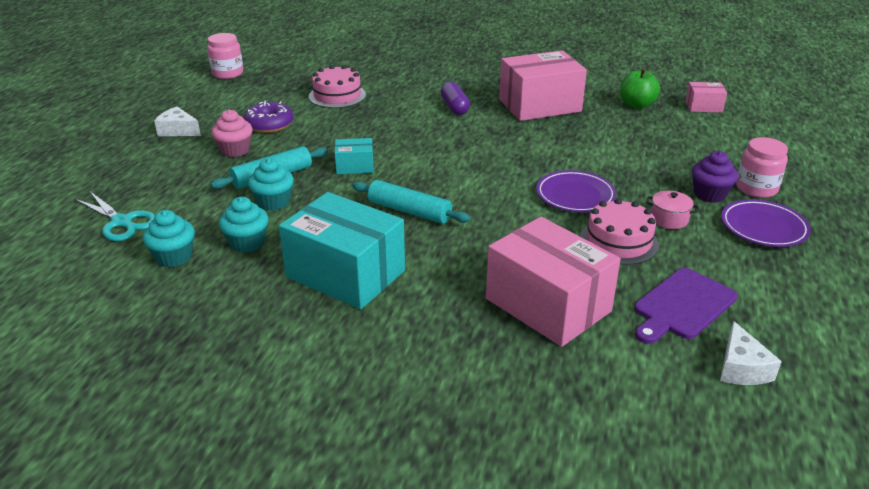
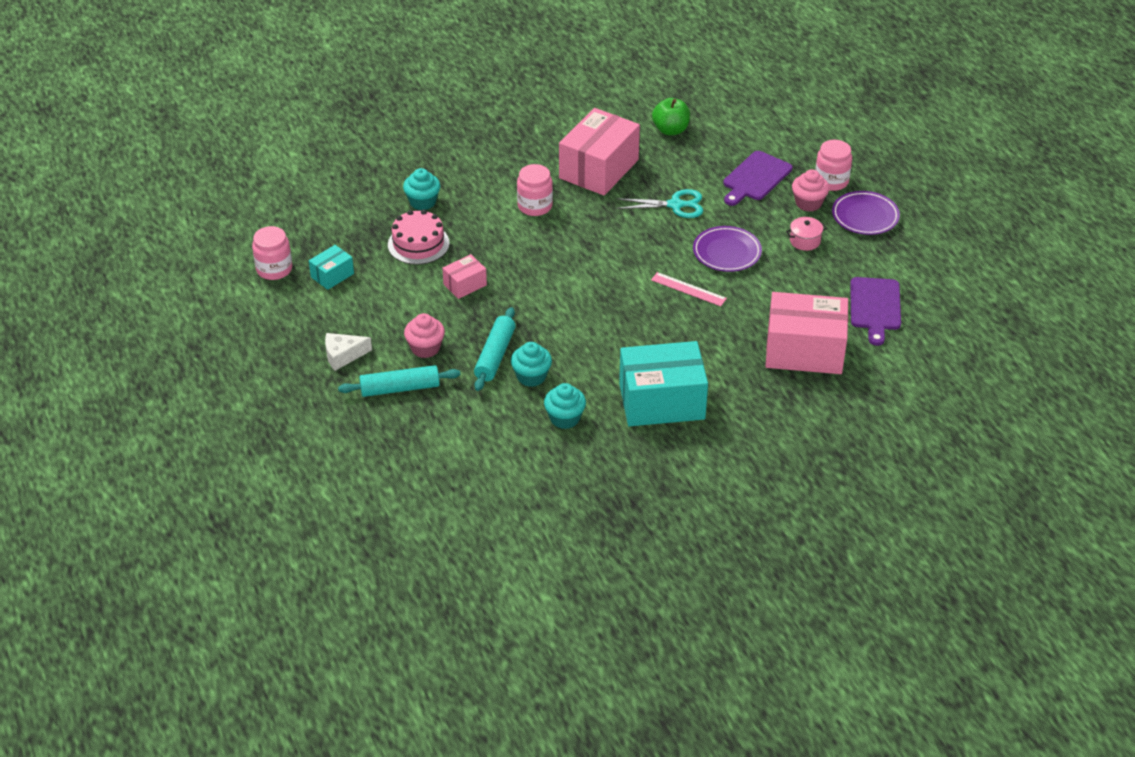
camera: 40 degrees left, 10 degrees up
turquoise scissors [75,192,155,241] -> turquoise scissors moved to [616,189,703,218]
turquoise cupcake [143,210,195,267] -> turquoise cupcake moved to [403,168,440,210]
purple donut [244,101,294,133] -> none
turquoise box [335,138,374,174] -> turquoise box moved to [309,245,354,290]
turquoise rolling pin [352,180,471,224] -> turquoise rolling pin moved to [338,365,460,397]
purple capsule [441,82,470,115] -> pink jar [517,164,553,216]
pink cake [580,198,659,265] -> none
pink box [685,82,727,113] -> pink box moved to [442,254,487,299]
purple cupcake [692,151,738,203] -> pink cupcake [792,169,829,212]
white cheese [720,321,782,385] -> none
none -> pink ruler [651,272,727,306]
none -> purple cutting board [723,151,792,206]

